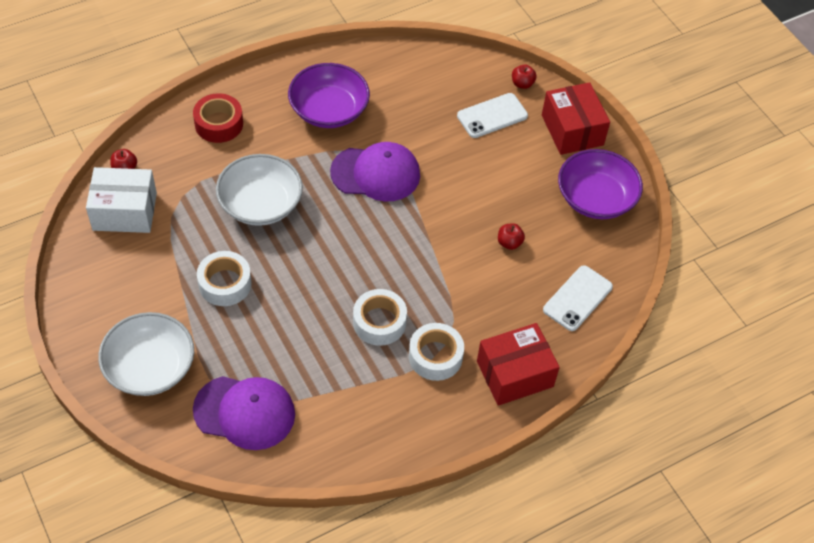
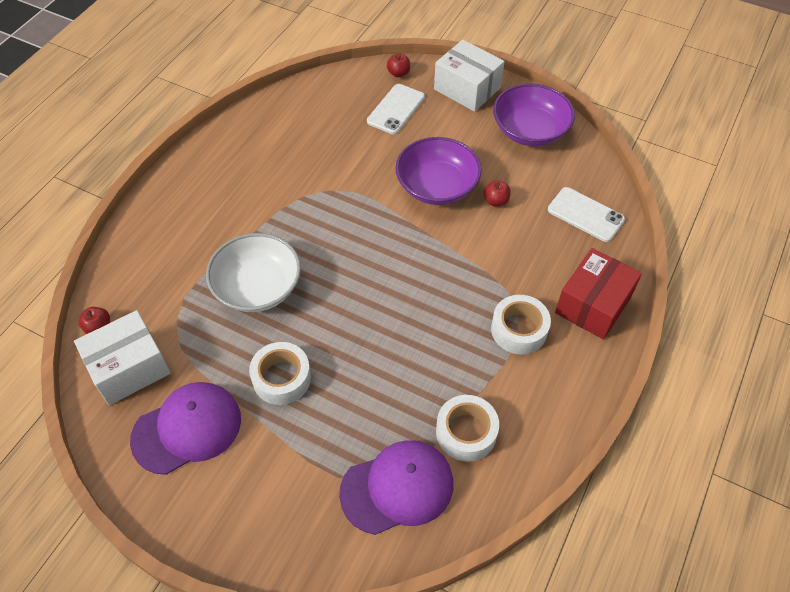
camera: 30 degrees left, 0 degrees up
white bowl [98,312,194,396] -> none
red tape [193,93,243,143] -> none
purple bowl [288,63,370,128] -> purple bowl moved to [395,137,482,205]
purple cap [330,142,420,201] -> purple cap moved to [130,382,241,475]
white tape [353,289,407,346] -> white tape moved to [436,395,499,462]
red box [542,82,610,155] -> white box [434,40,505,112]
white phone [543,265,613,331] -> white phone turned 60 degrees counterclockwise [548,187,625,242]

